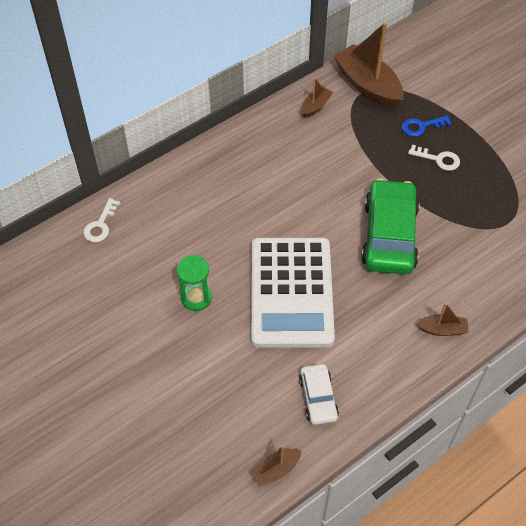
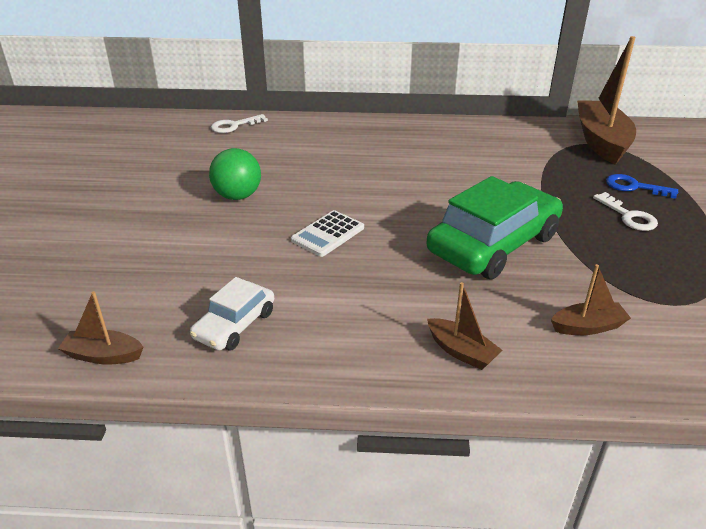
camera: 40 degrees right, 20 degrees down
green hourglass [177,255,212,311] -> green ball [209,148,261,200]
white calculator [251,238,335,348] -> white calculator [291,210,364,257], size x0.41
brown boat [301,78,333,118] -> brown boat moved to [551,264,631,335]

